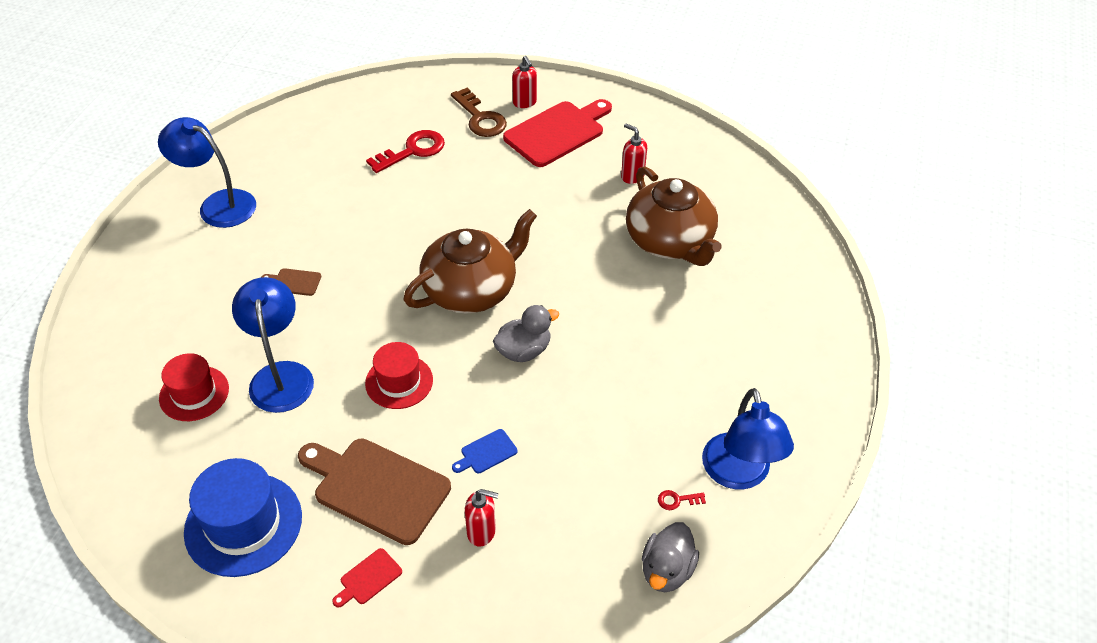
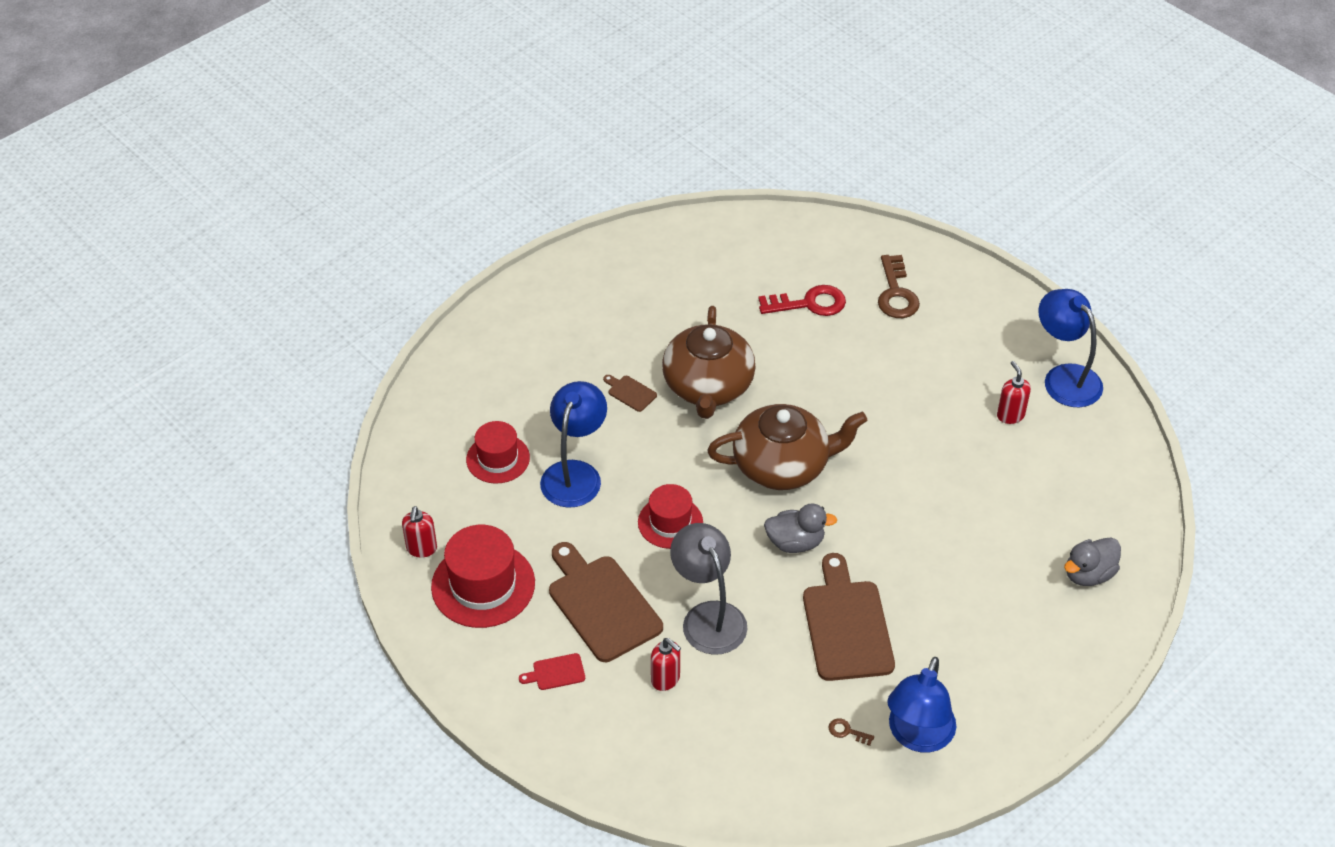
camera: 30 degrees right, 0 degrees up
blue lamp [158,117,256,228] -> blue lamp moved to [1038,289,1103,407]
blue hat [184,458,302,577] -> red hat [431,525,535,628]
blue cutting board [452,429,518,473] -> grey lamp [670,523,747,655]
red cutting board [503,99,612,167] -> none
red soap dispenser [512,56,537,108] -> red soap dispenser moved to [402,506,437,558]
brown teapot [626,166,722,266] -> brown teapot moved to [662,306,756,419]
grey duck [642,522,699,592] -> grey duck moved to [1064,537,1121,586]
red key [658,490,706,510] -> brown key [829,718,874,746]
none -> brown cutting board [803,553,895,681]

